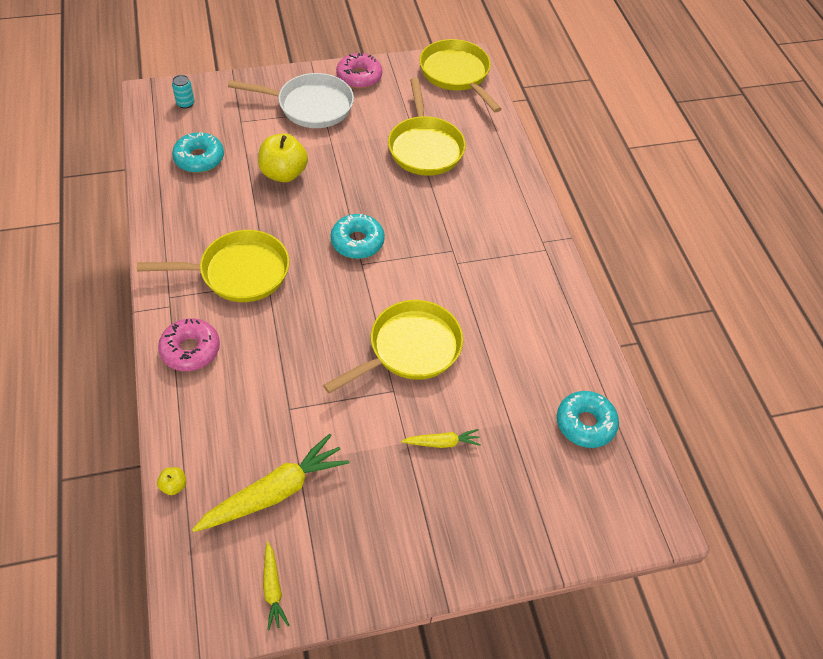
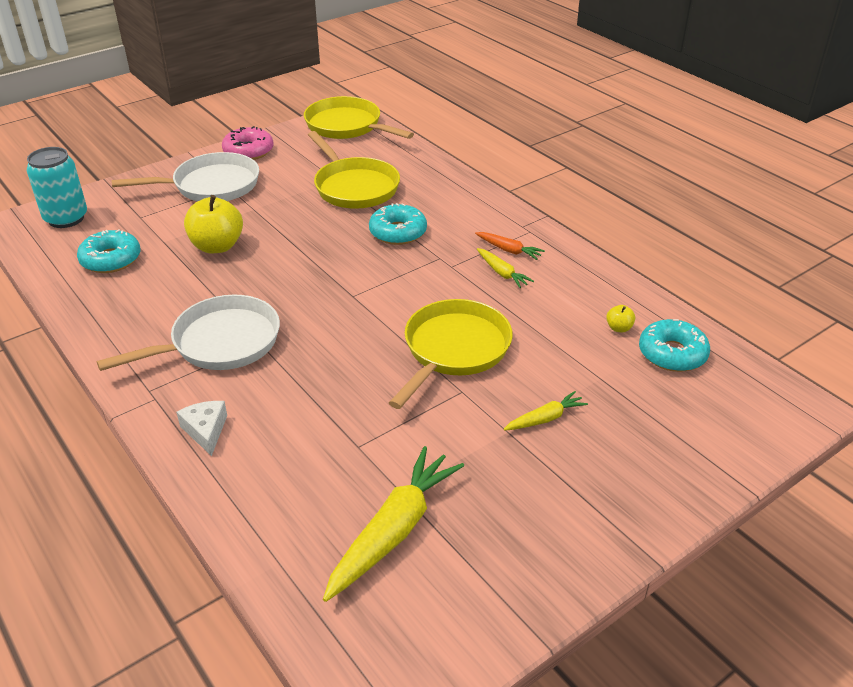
camera: 20 degrees left, 15 degrees down
yellow pan [137,230,289,302] -> white pan [97,295,280,371]
yellow apple [157,467,186,495] -> yellow apple moved to [606,305,635,332]
pink donut [158,318,220,371] -> white cheese [176,401,227,456]
turquoise can [172,75,195,109] -> turquoise can [27,147,87,228], size x2.01
yellow carrot [263,542,289,630] -> yellow carrot moved to [477,248,534,288]
turquoise donut [331,214,385,259] -> turquoise donut moved to [369,203,427,245]
none -> orange carrot [475,232,545,260]

